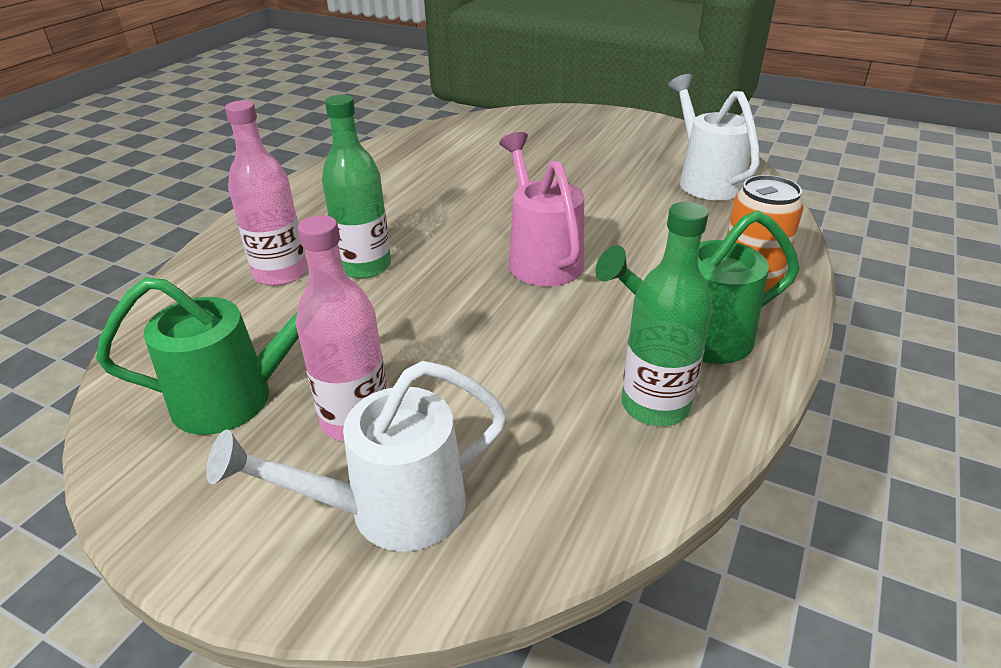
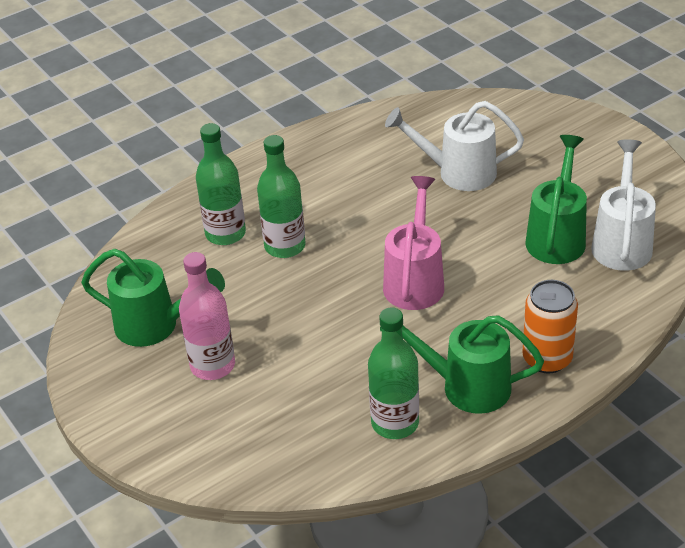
camera: 30 degrees right, 5 degrees up
white watering can [206,361,507,552] -> white watering can moved to [385,101,524,191]
pink bottle [225,100,307,286] -> green bottle [196,123,246,245]
none -> green watering can [525,135,587,264]

